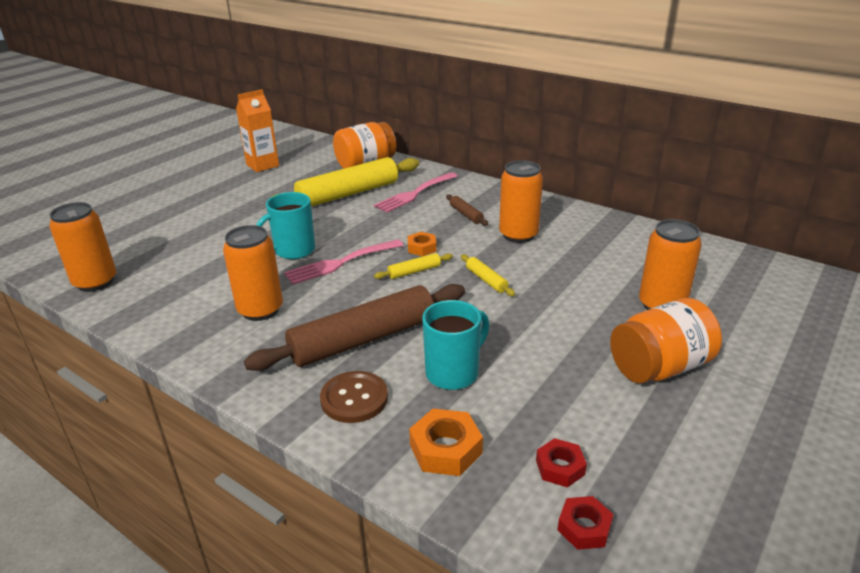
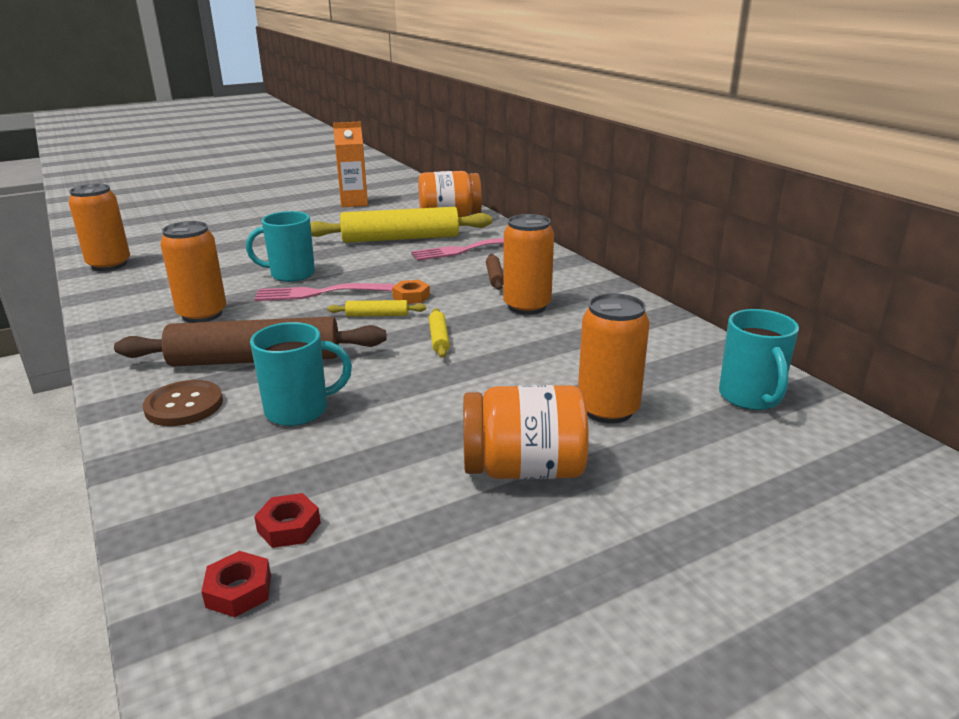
camera: 25 degrees right, 5 degrees down
orange nut [409,409,483,476] -> none
none -> turquoise mug [719,309,799,410]

